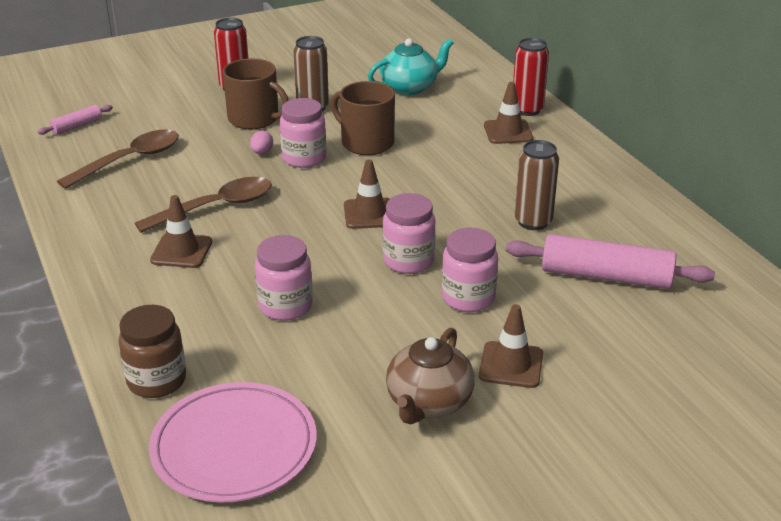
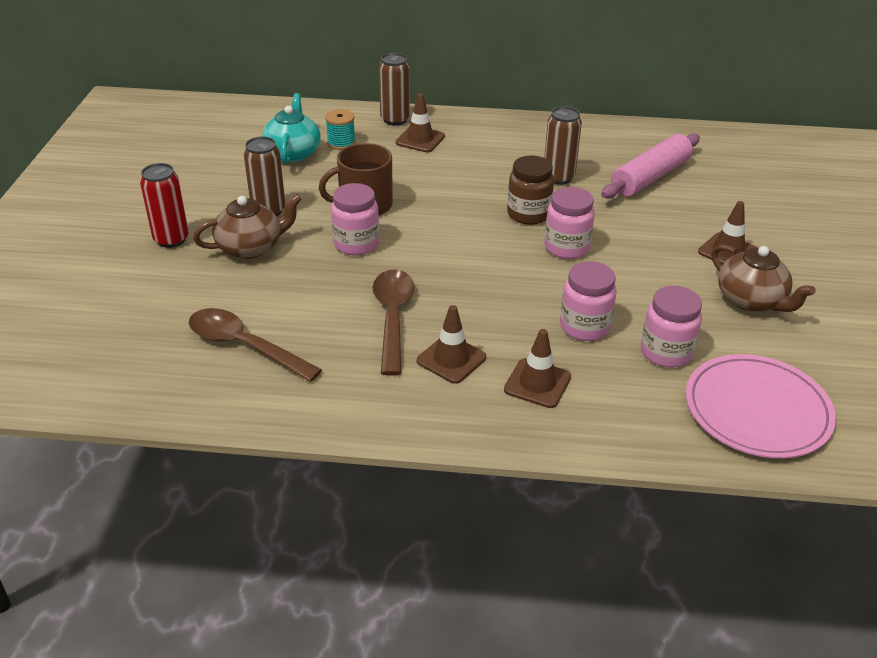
camera: 60 degrees left, 5 degrees up
pink rolling pin [38,105,113,135] -> none
brown spoon [57,129,179,189] -> brown spoon turned 45 degrees counterclockwise [189,308,322,382]
brown jar [119,305,186,398] -> brown jar moved to [507,156,554,225]
brown mug [223,58,289,130] -> brown teapot [193,194,302,259]
pink egg [250,131,273,154] -> none
brown traffic cone [344,160,390,229] -> brown traffic cone moved to [504,329,571,408]
pink jar [442,228,498,312] -> pink jar moved to [641,286,702,368]
red can [513,38,549,116] -> brown can [379,53,410,126]
none -> turquoise spool [325,109,356,150]

